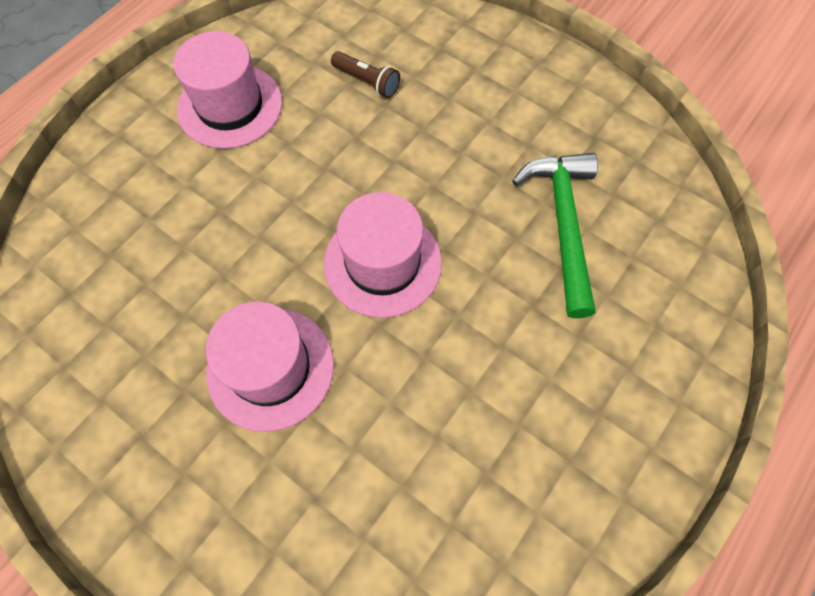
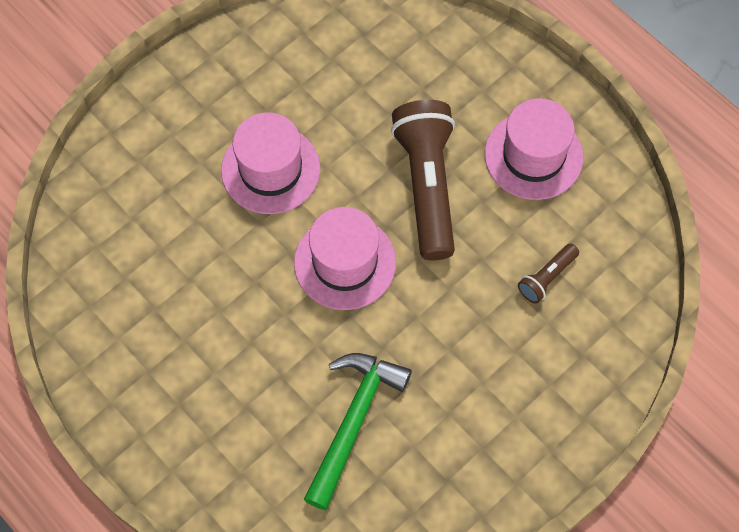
camera: 100 degrees right, 0 degrees up
green hammer [512,153,598,318] -> green hammer turned 75 degrees counterclockwise [304,353,412,510]
none -> brown flashlight [391,100,455,260]

